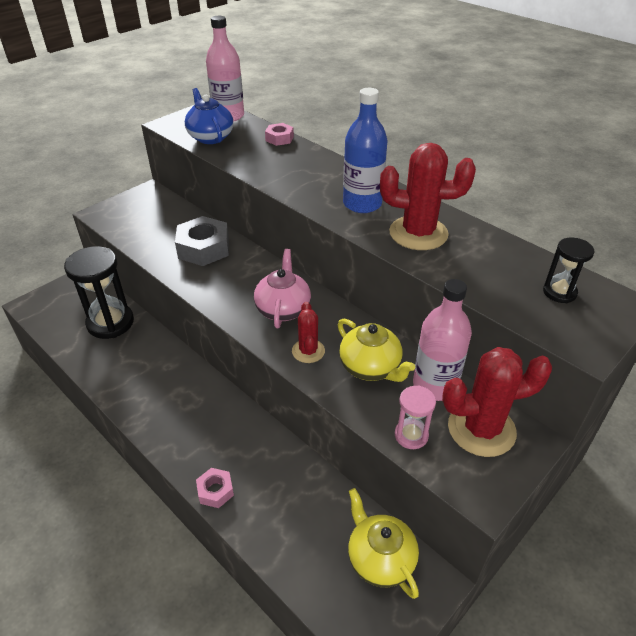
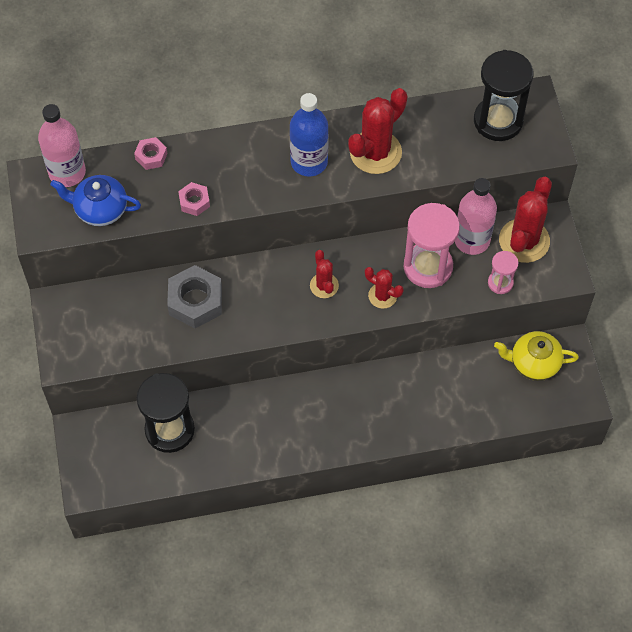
camera: 55 degrees left, 20 degrees up
pink nut [196,468,234,508] -> pink nut moved to [178,182,210,216]
pink teapot [254,249,311,328] -> red cactus [310,250,339,298]
yellow teapot [338,319,415,382] -> pink hourglass [404,203,460,288]
black hourglass [543,238,594,303] -> black hourglass [474,50,533,141], size x1.93

